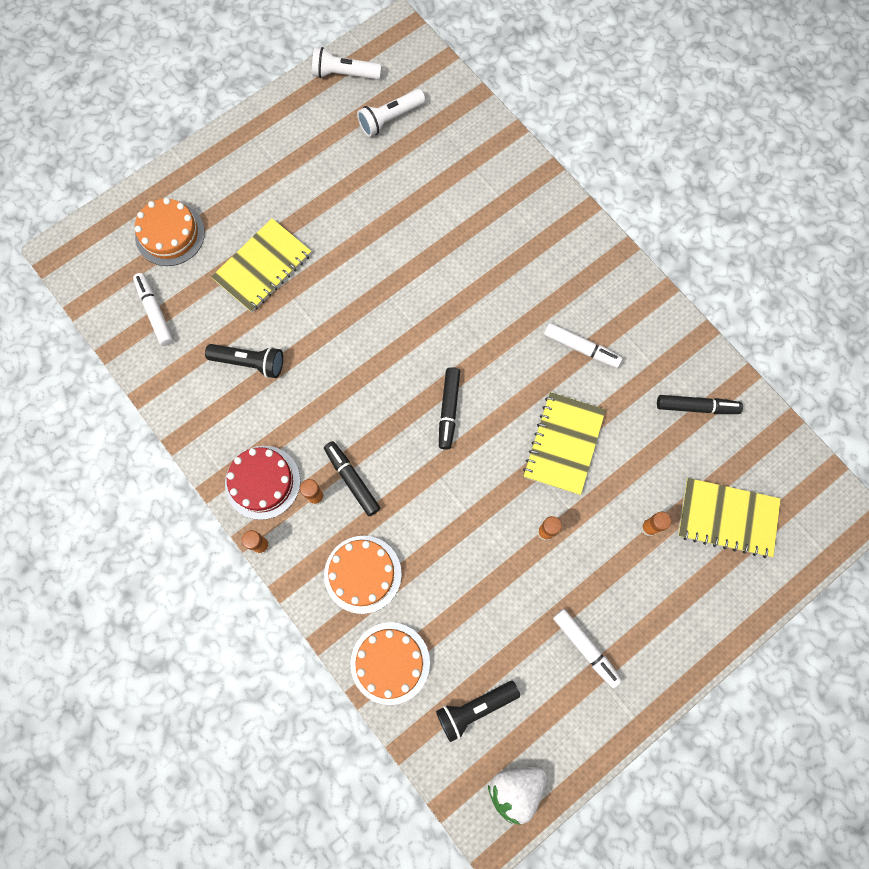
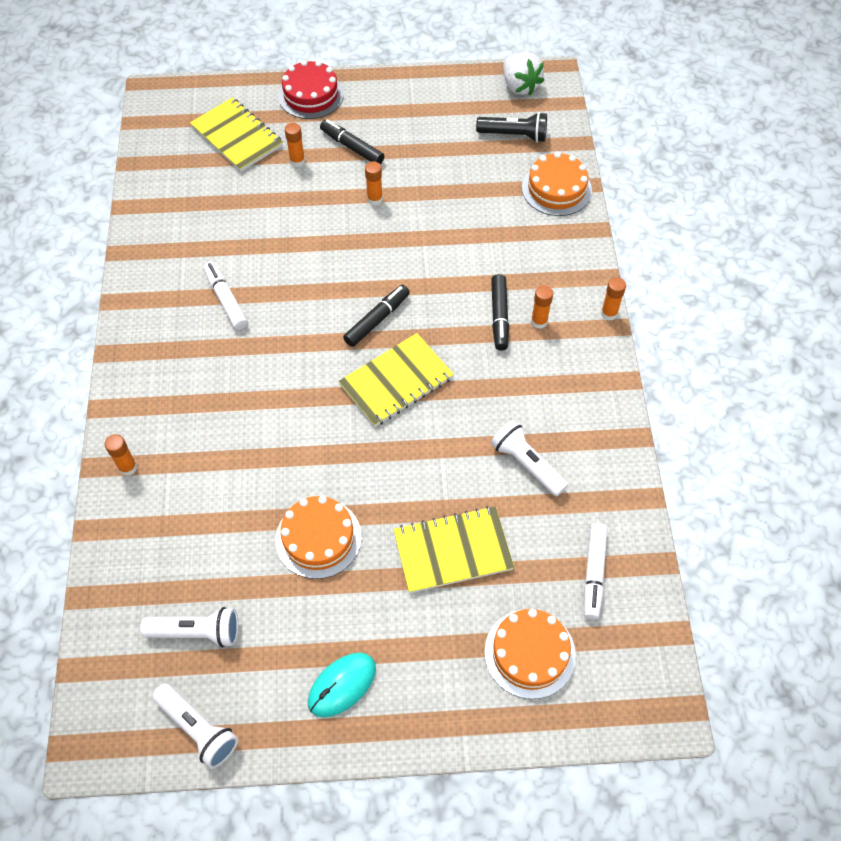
camera: 145 degrees left, 15 degrees down
black flashlight [205,344,283,378] -> white flashlight [491,420,568,496]
red cake [225,446,300,520] -> red cake moved to [278,60,344,119]
orange cake [324,536,402,614] -> orange cake moved to [276,496,362,579]
white strawberry [488,766,547,825] -> white strawberry turned 60 degrees clockwise [503,52,544,95]
yellow notebook [523,392,606,495] -> yellow notebook moved to [339,333,454,427]
white marker [553,609,622,688] -> none
black marker [657,395,743,414] -> black marker moved to [320,120,384,164]
none -> orange glue stick [105,434,137,476]
none -> turquoise mouse [308,653,376,717]

